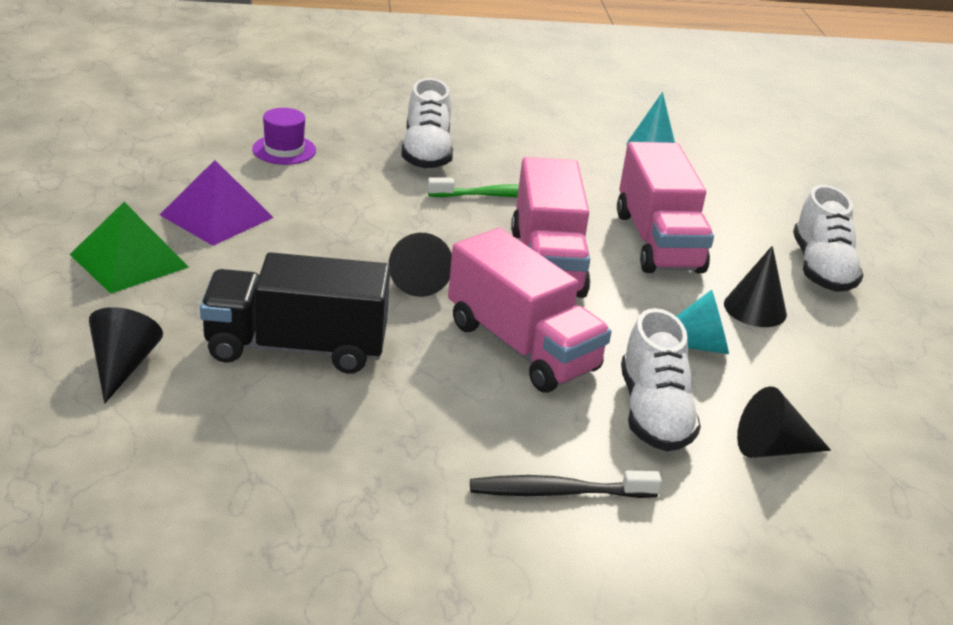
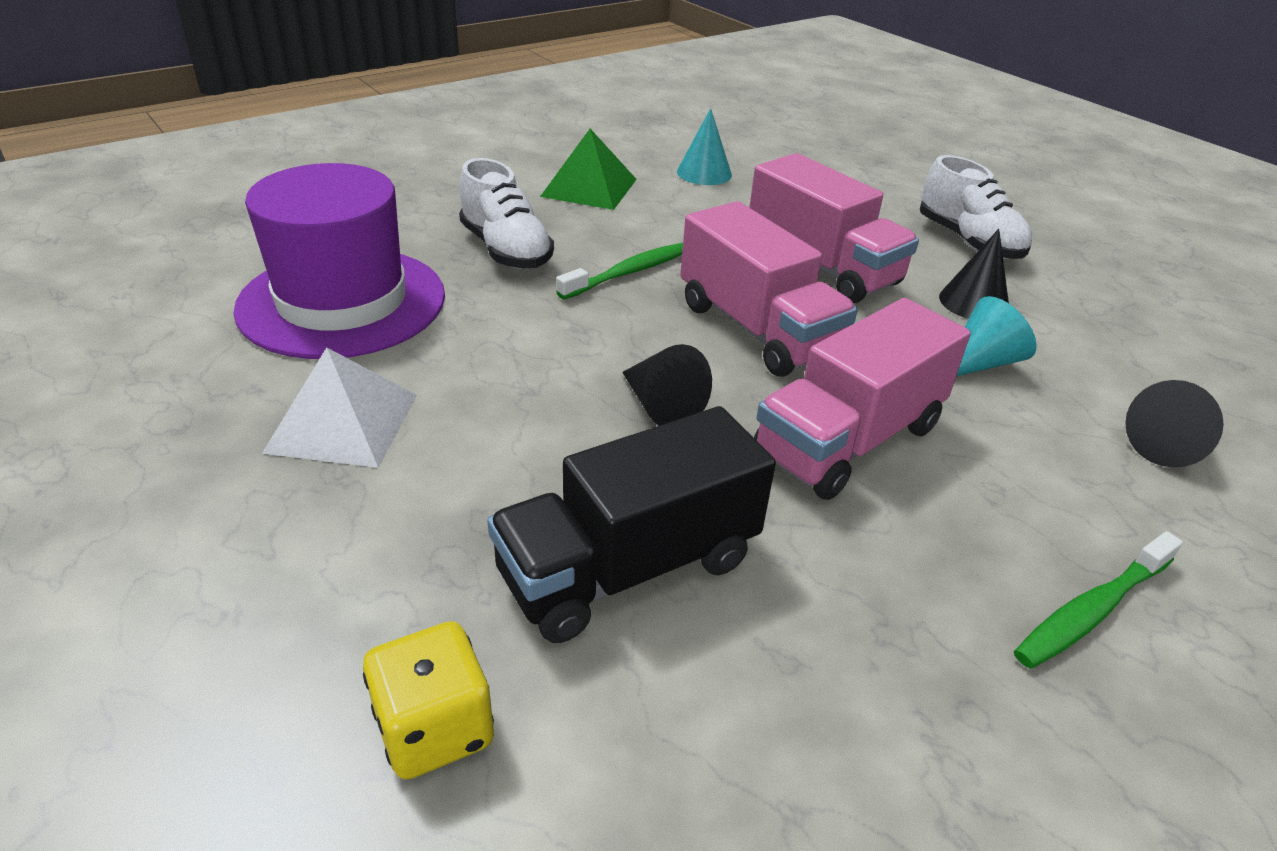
camera: 30 degrees left, 5 degrees up
green pyramid [69,202,189,294] -> green pyramid moved to [540,129,637,210]
black cone [89,307,163,403] -> yellow dice [363,621,494,780]
purple pyramid [160,160,274,246] -> white pyramid [262,347,417,468]
purple hat [252,108,316,165] -> purple hat [233,163,445,359], size x2.38
pink truck [448,228,611,393] -> pink truck turned 120 degrees clockwise [754,298,971,500]
black toothbrush [470,471,662,498] -> green toothbrush [1014,531,1183,669]
white shoe [621,308,701,451] -> none

